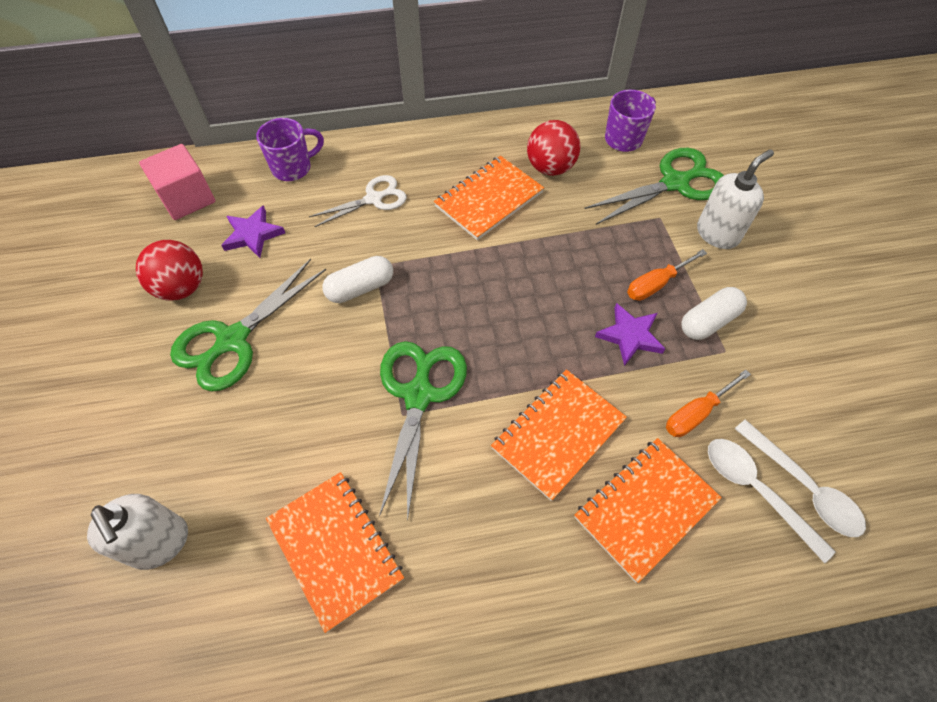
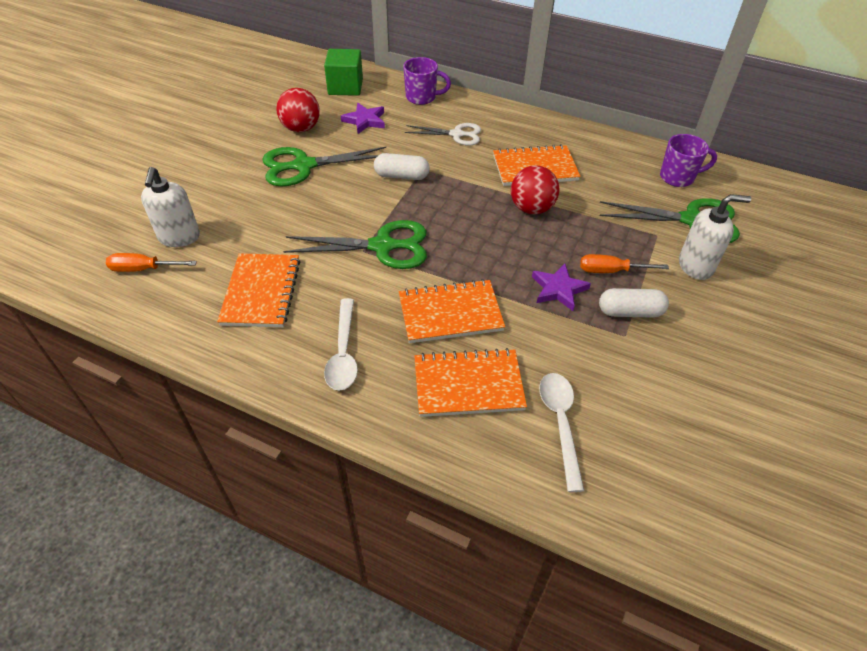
camera: 35 degrees right, 10 degrees down
pink cube [139,144,215,220] -> green cube [324,49,363,96]
green scissors [379,341,467,521] -> green scissors turned 45 degrees clockwise [283,220,427,269]
red ball [527,120,580,176] -> red ball moved to [511,165,559,215]
orange screwdriver [666,370,751,437] -> orange screwdriver moved to [106,253,197,272]
white spoon [735,419,866,537] -> white spoon moved to [324,298,358,391]

